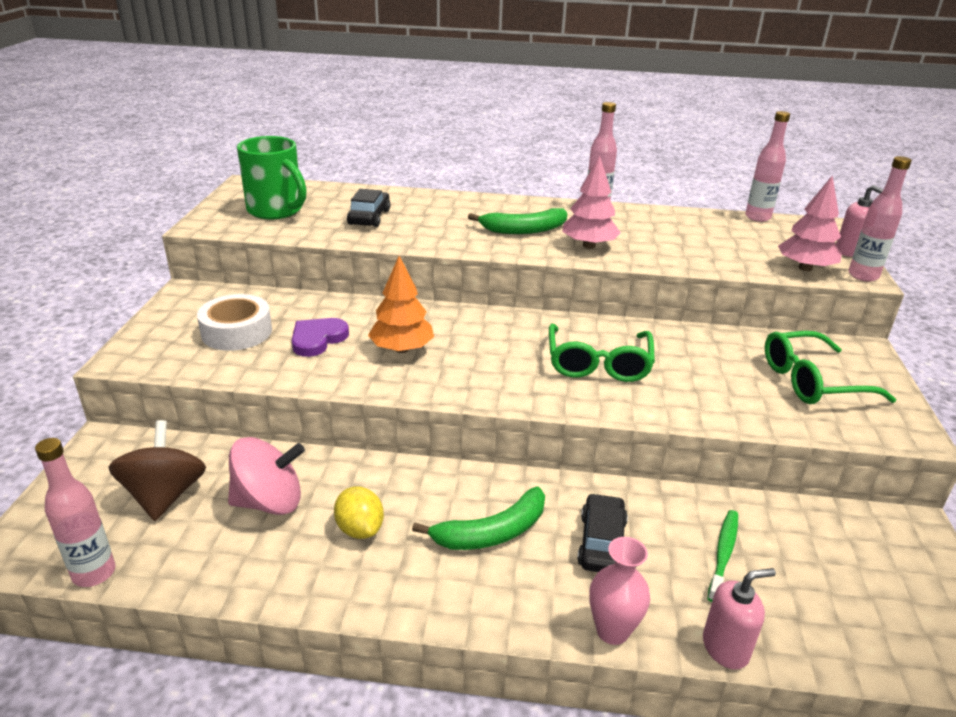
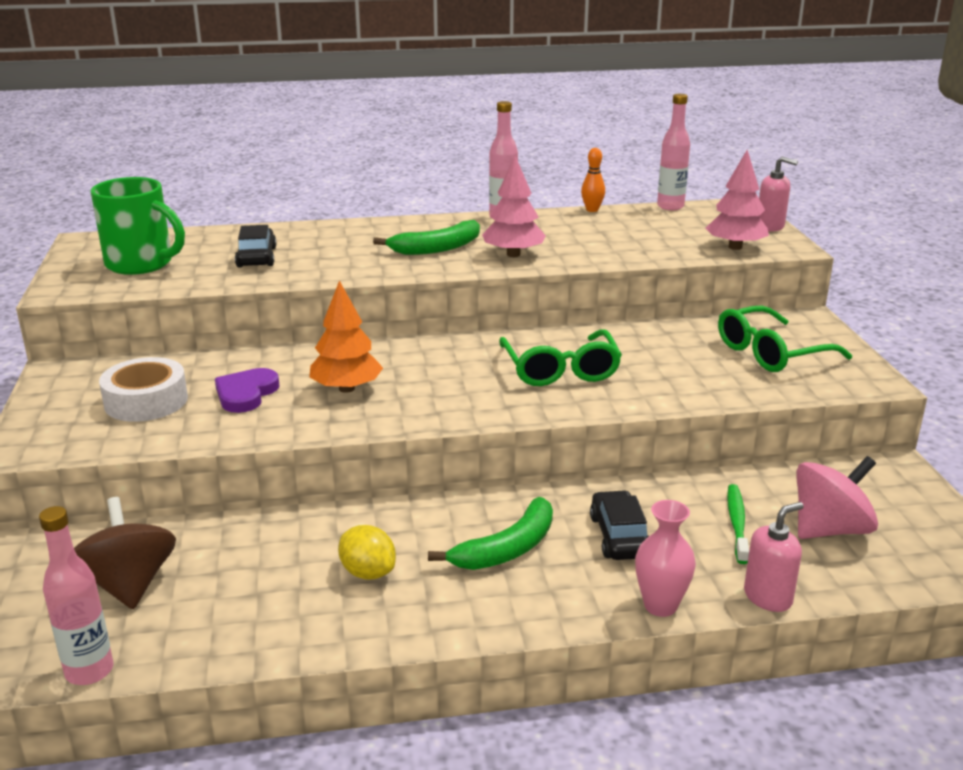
camera: 15 degrees left, 5 degrees down
pink spinning top [228,437,305,515] -> pink spinning top moved to [796,456,878,539]
pink bottle [849,156,912,282] -> none
none -> orange bowling pin [581,148,605,212]

